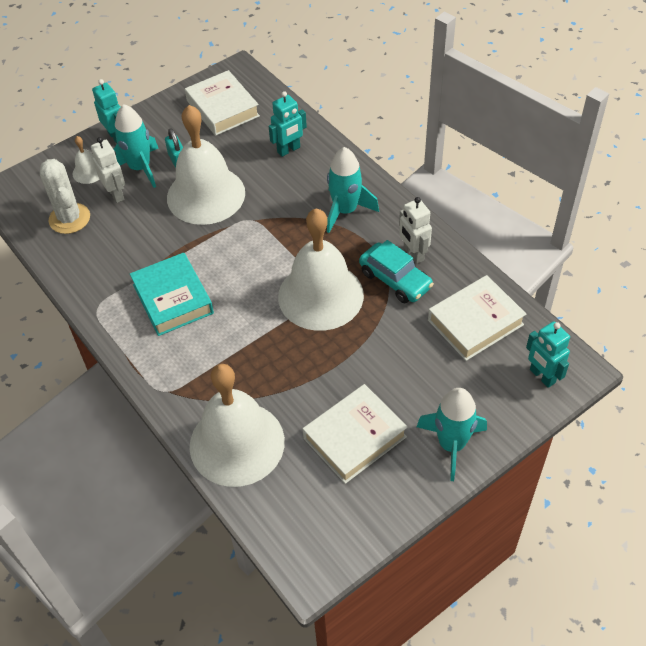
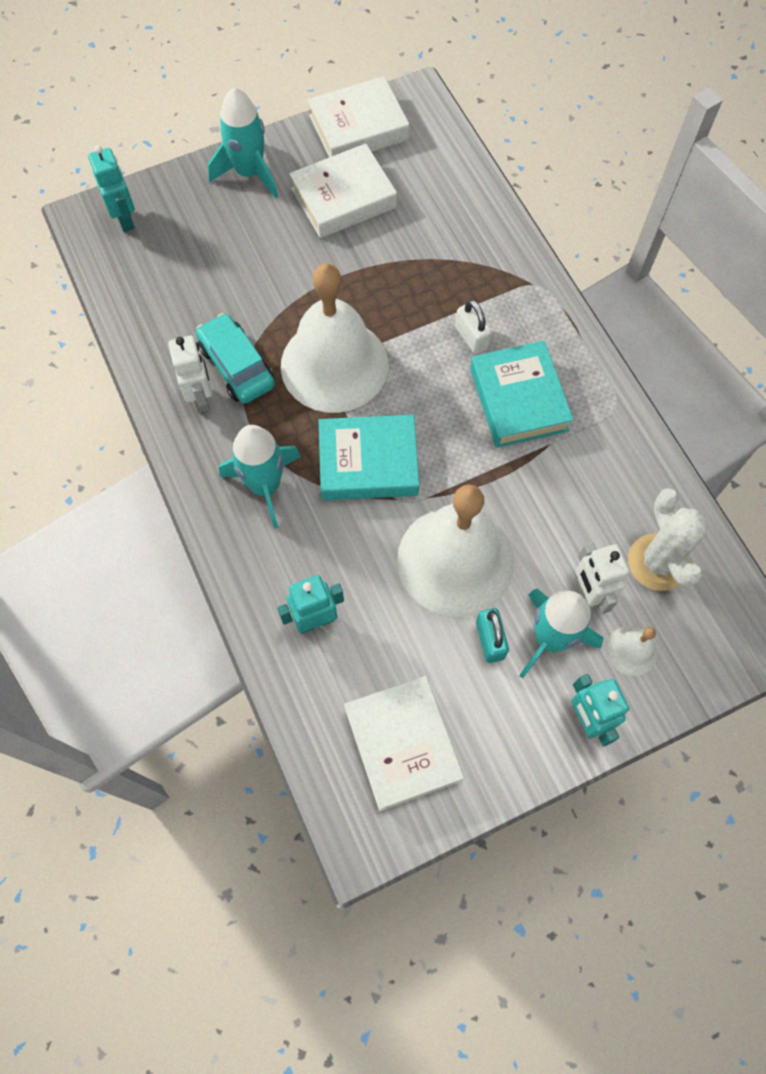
camera: 170 degrees left, 15 degrees up
white bell [190,364,285,487] -> none
white book [428,275,527,361] -> white book moved to [308,76,409,157]
none -> turquoise book [319,415,419,500]
none -> white padlock [455,299,492,354]

